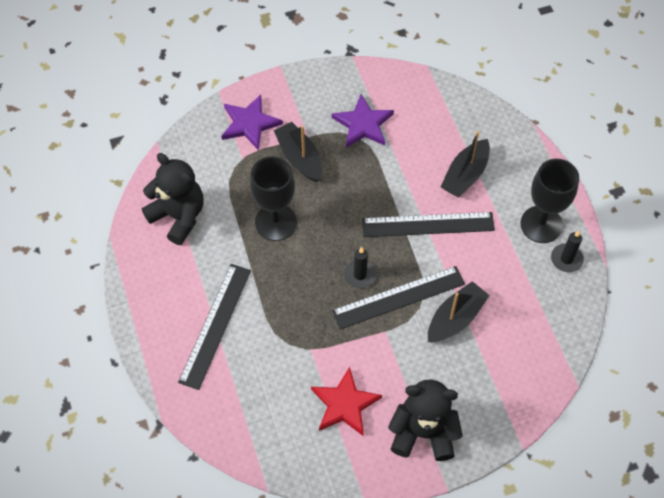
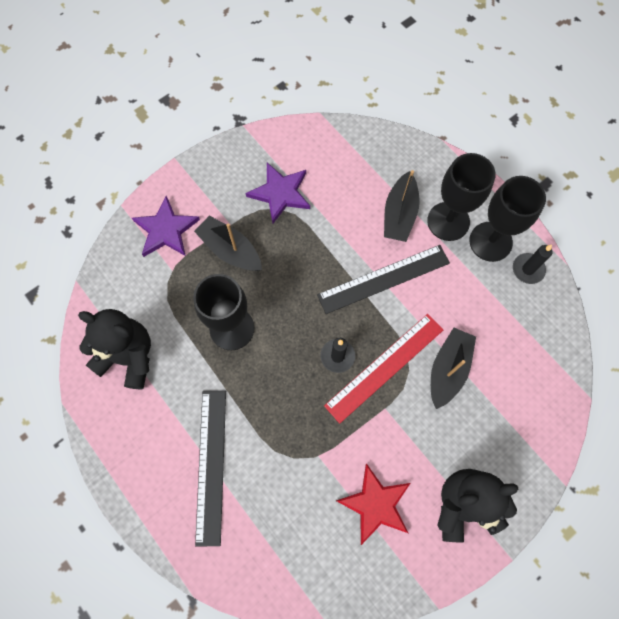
camera: 20 degrees left, 10 degrees up
black ruler [332,266,465,329] -> red ruler [324,314,443,424]
none -> black goblet [427,153,496,241]

